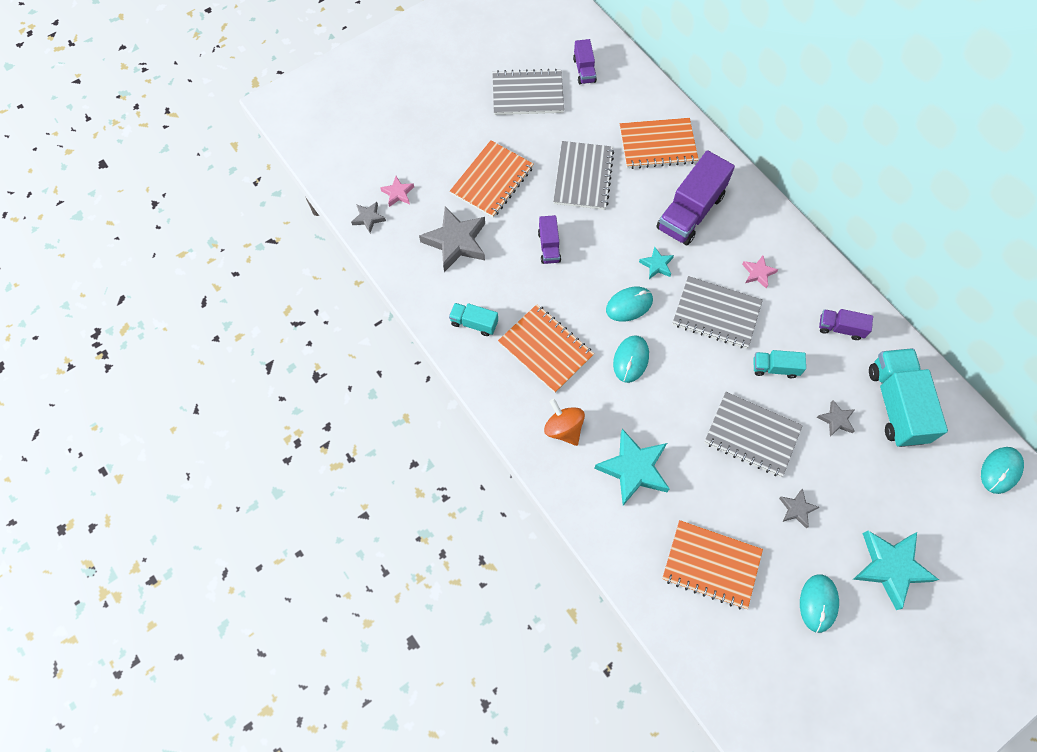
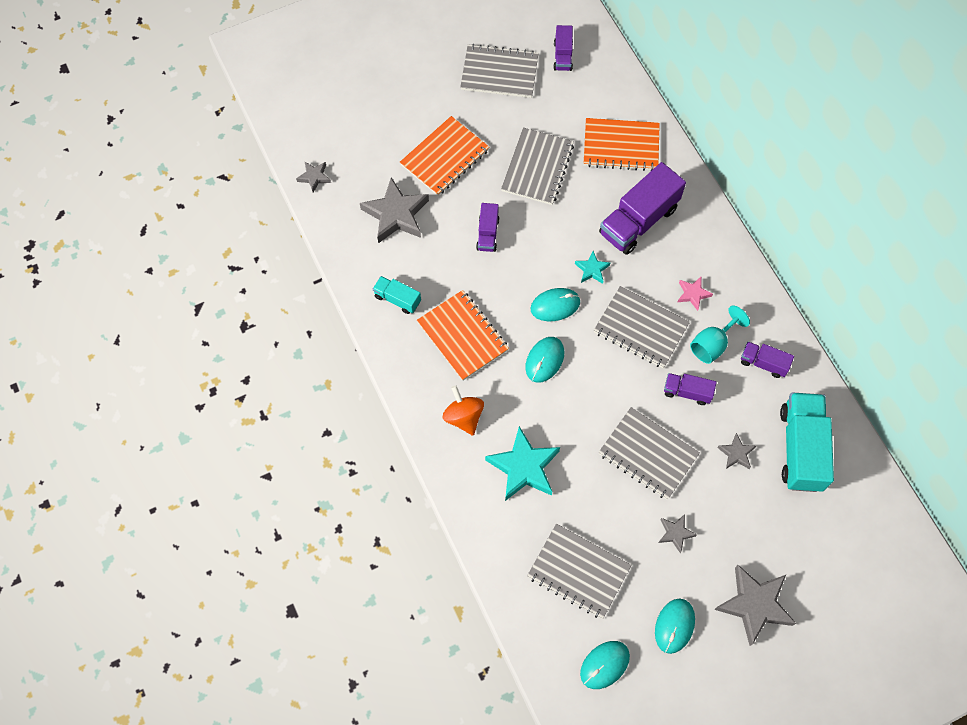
camera: 10 degrees right, 0 degrees up
pink star [380,176,414,207] -> none
orange notebook [662,520,763,610] -> grey notebook [527,523,631,619]
turquoise truck [754,350,806,378] -> purple truck [664,373,717,405]
turquoise star [853,531,939,610] -> grey star [714,565,796,646]
turquoise mouse [981,447,1024,494] -> turquoise mouse moved to [580,641,630,689]
none -> turquoise goblet [690,305,750,364]

